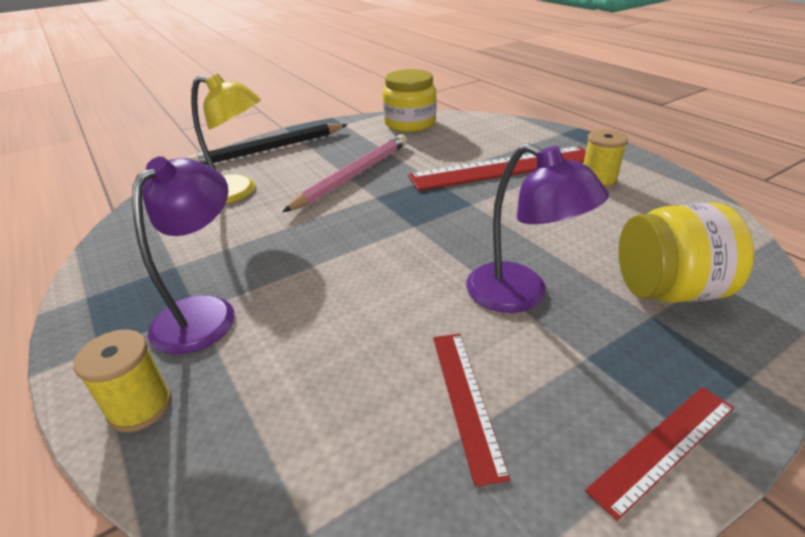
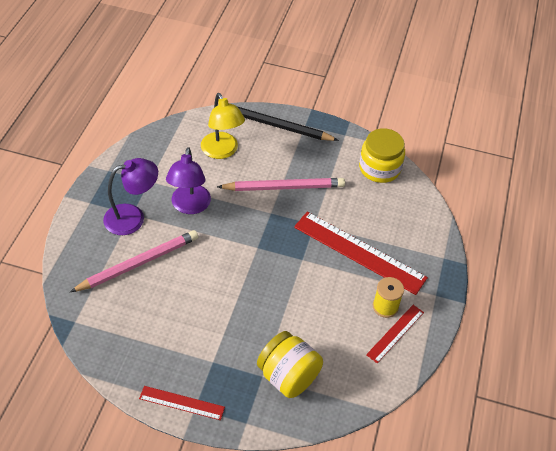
camera: 45 degrees right, 15 degrees up
yellow spool [74,330,172,432] -> none
red ruler [433,334,510,487] -> red ruler moved to [366,305,424,363]
purple lamp [466,143,609,313] -> purple lamp moved to [166,147,211,214]
none -> pink pencil [70,230,198,292]

